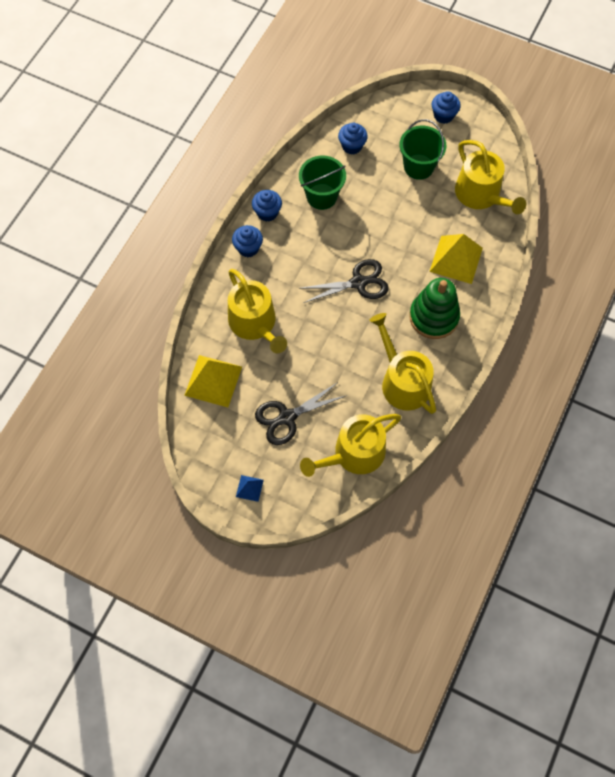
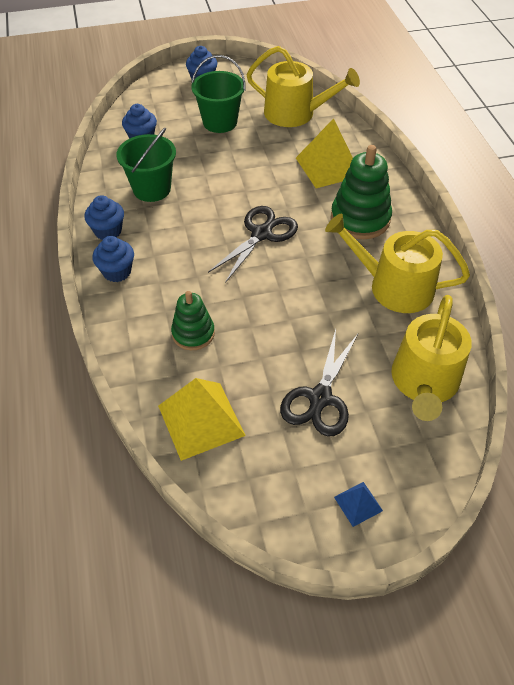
camera: 40 degrees left, 15 degrees down
yellow watering can [228,269,287,353] -> green stacking toy [171,291,215,350]

